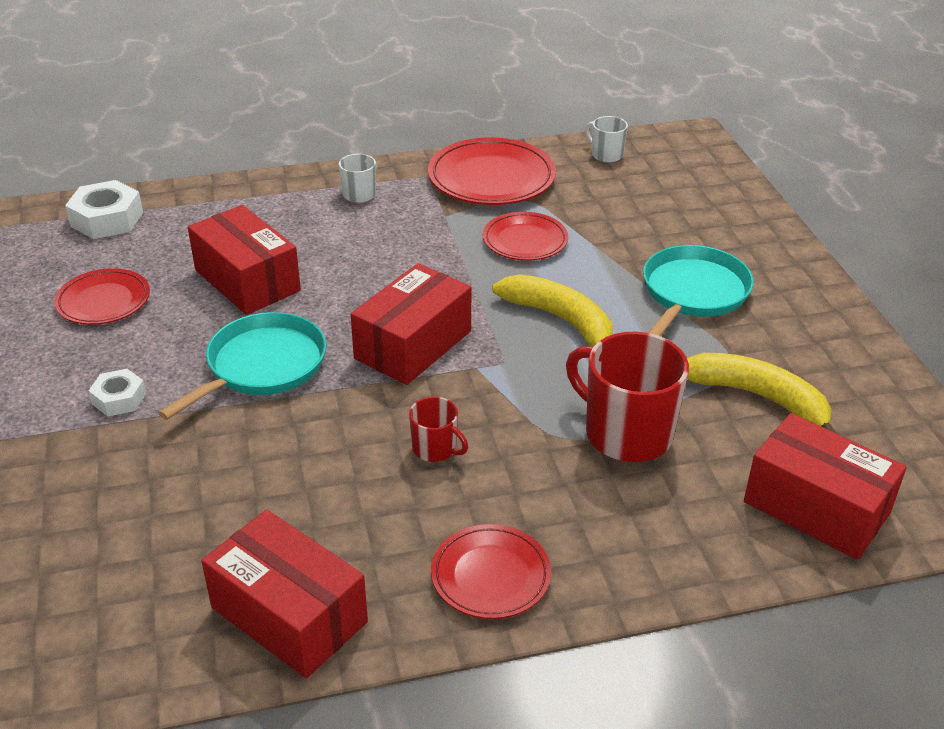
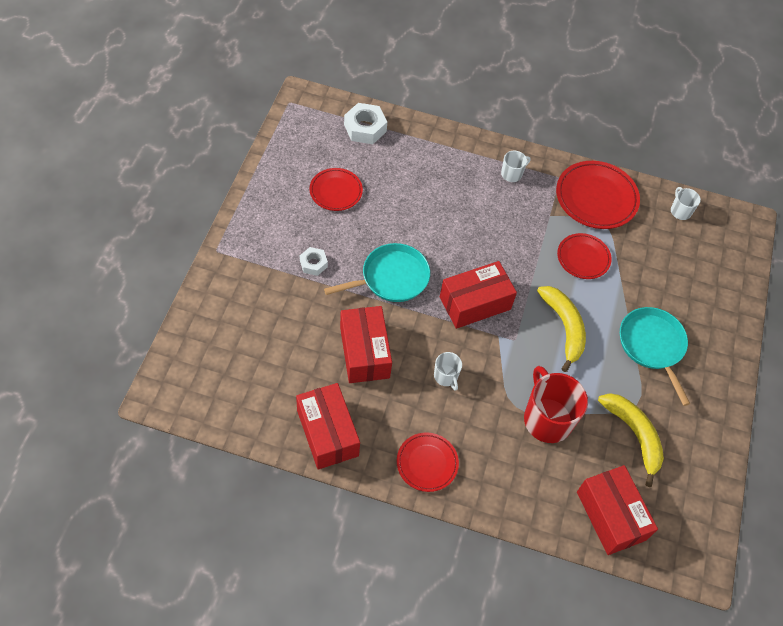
camera: 25 degrees right, 20 degrees up
red box [188,205,301,315] -> red box moved to [340,306,392,383]
red mug [409,397,468,462] -> white mug [434,352,462,391]
turquoise pan [643,245,754,337] -> turquoise pan turned 75 degrees counterclockwise [620,307,690,406]

